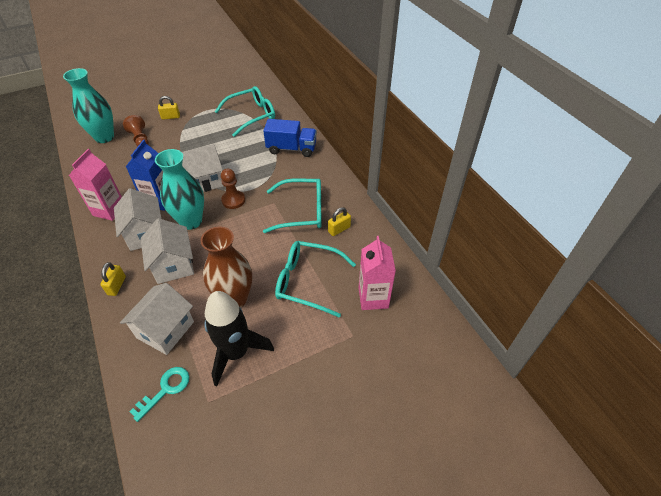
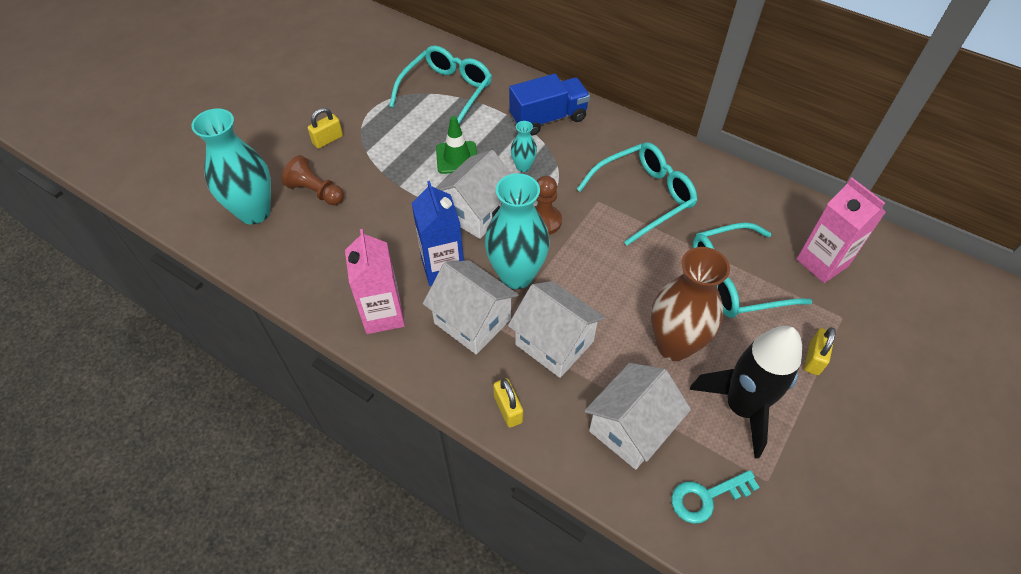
camera: 30 degrees left, 5 degrees up
white house [120,283,194,355] -> white house turned 45 degrees clockwise [585,363,691,470]
turquoise key [130,367,189,422] -> turquoise key turned 120 degrees counterclockwise [672,470,760,524]
yellow padlock [328,207,351,236] -> yellow padlock moved to [804,327,836,375]
none -> green traffic cone [436,116,477,174]
none -> turquoise vase [511,121,537,172]

